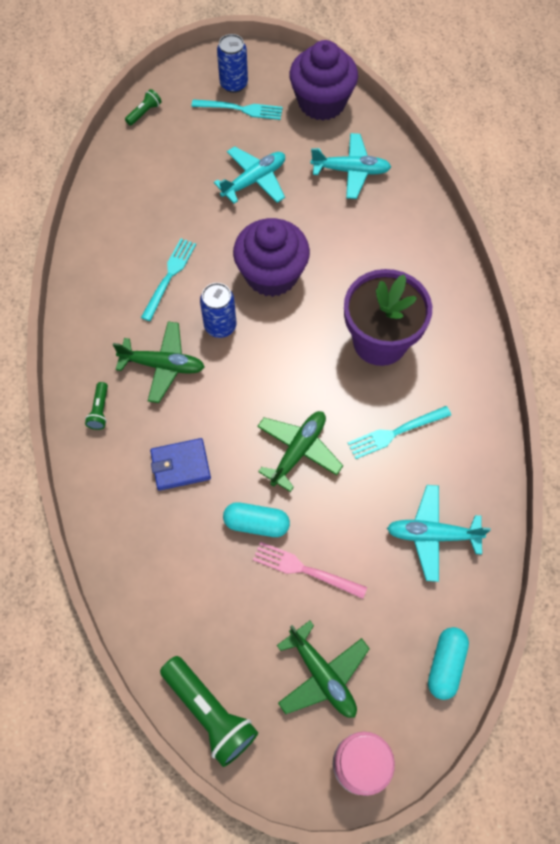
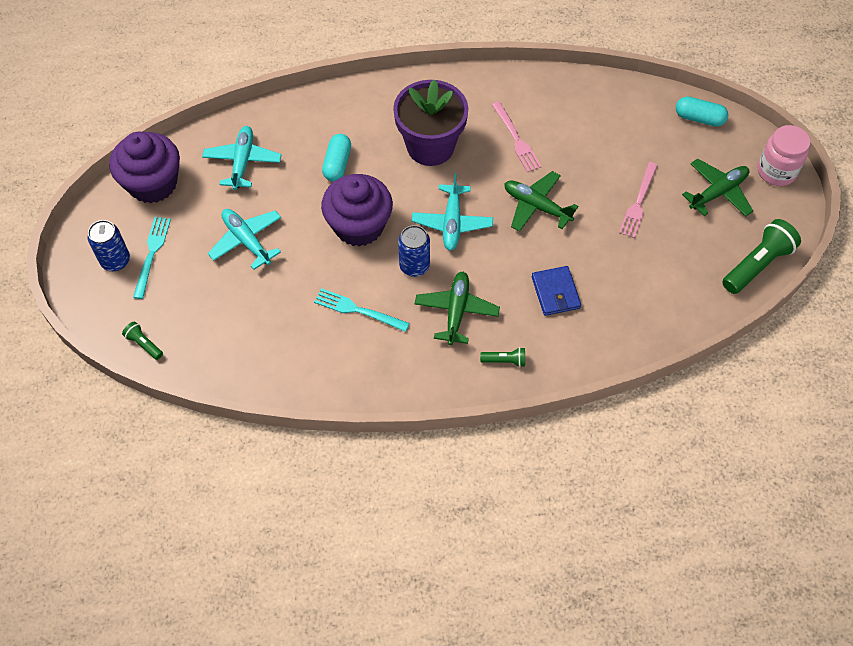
camera: 90 degrees left, 5 degrees down
turquoise capsule [223,502,290,537] -> turquoise capsule moved to [322,134,351,181]
turquoise fork [348,406,451,459] -> pink fork [492,101,542,172]
turquoise plane [387,485,491,582] -> turquoise plane moved to [412,173,493,251]

